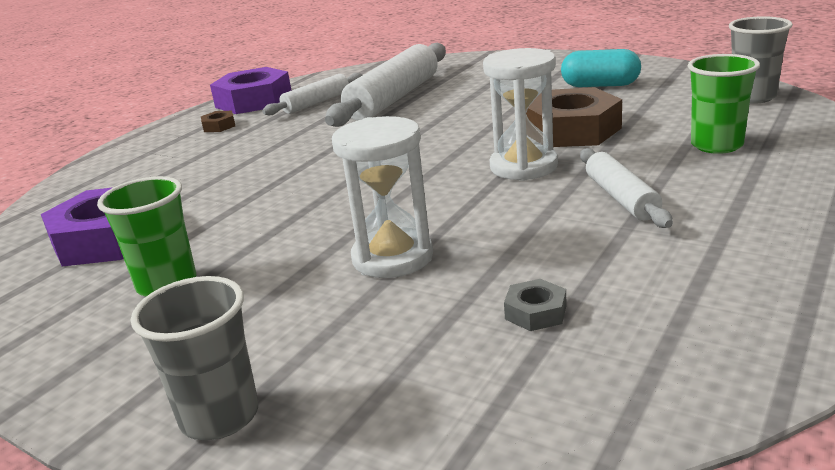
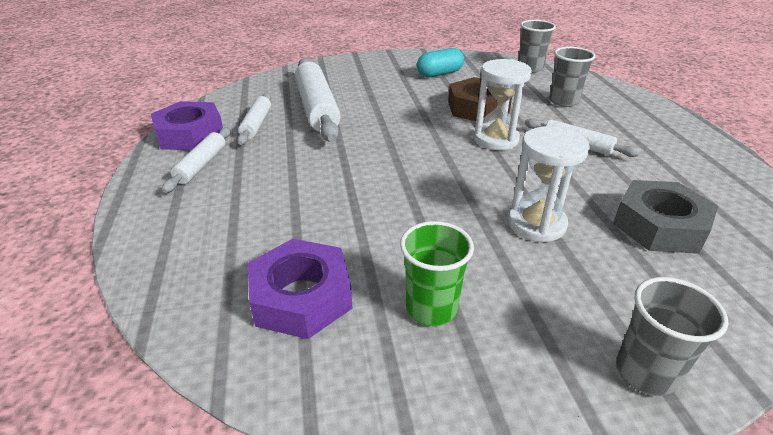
camera: 45 degrees left, 10 degrees up
brown nut [201,111,235,132] -> white rolling pin [162,127,231,193]
grey nut [504,279,567,331] -> grey nut [613,180,718,254], size x2.32
green cup [688,54,760,154] -> grey cup [549,47,596,107]

